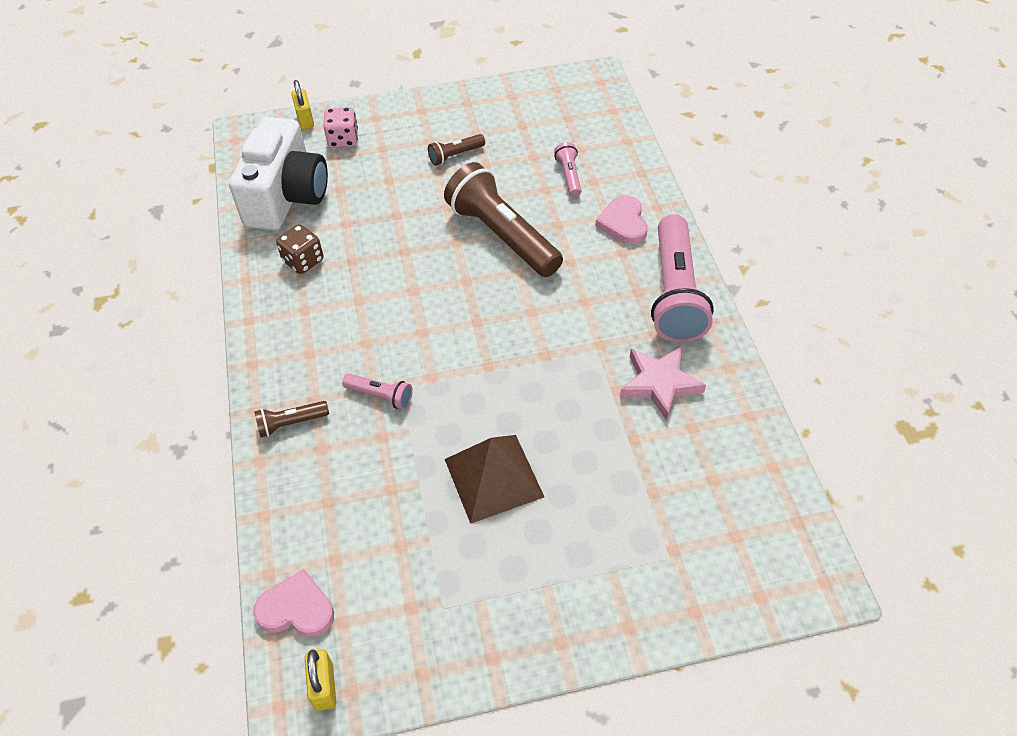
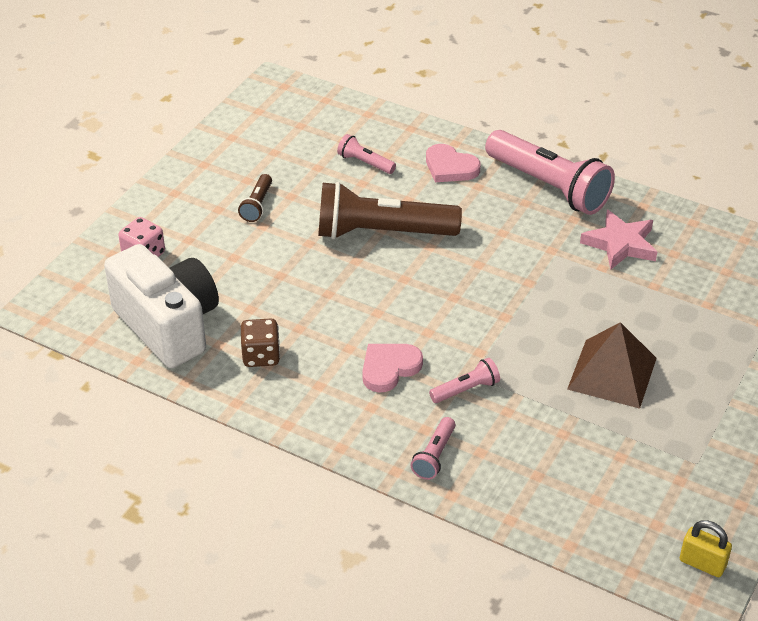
camera: 50 degrees left, 10 degrees down
pink heart [253,569,334,637] -> pink heart moved to [362,344,423,393]
brown flashlight [254,401,329,438] -> pink flashlight [411,417,455,480]
yellow padlock [291,80,314,130] -> none

